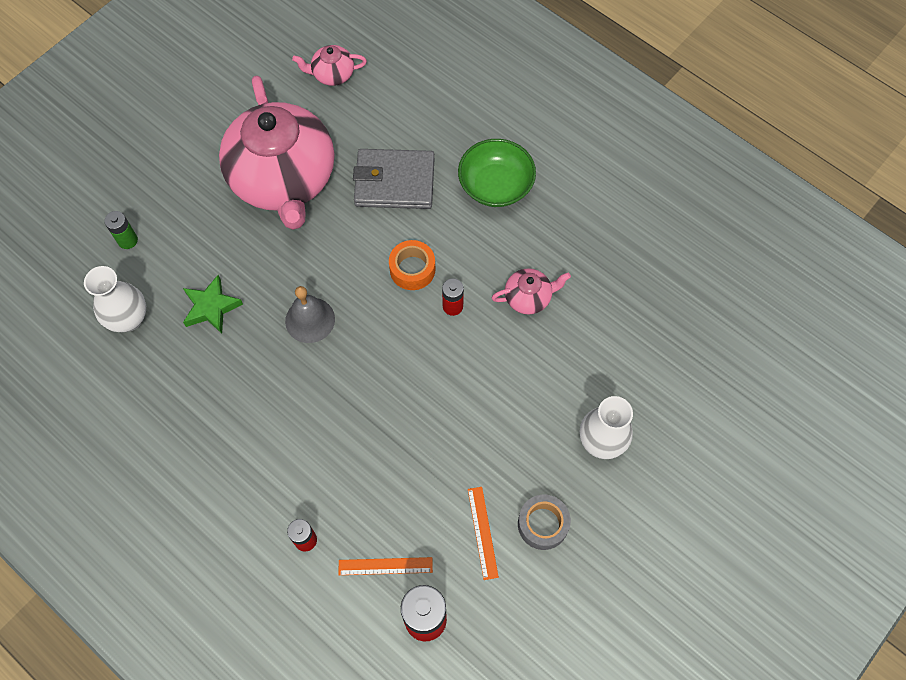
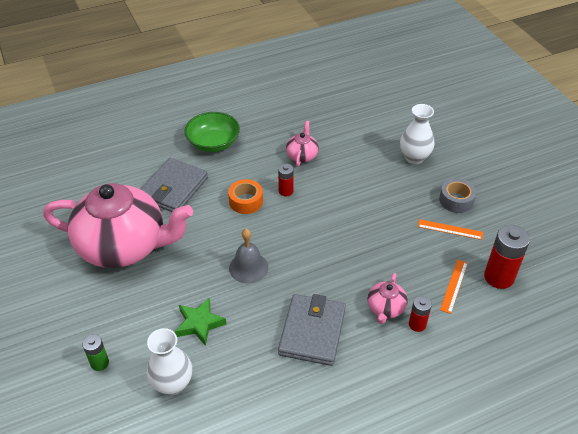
camera: 65 degrees left, 20 degrees down
pink teapot [292,45,367,86] -> pink teapot moved to [367,273,408,324]
none -> grey wallet [278,294,346,366]

